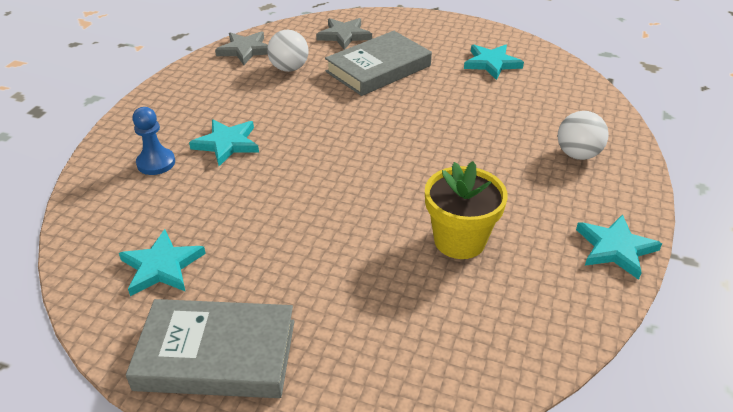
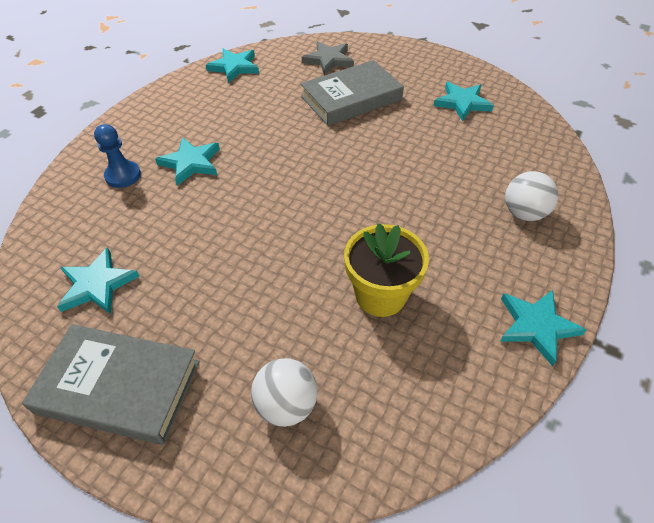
camera: 10 degrees right, 10 degrees up
grey star [215,31,268,65] -> turquoise star [206,48,259,82]
white ball [267,30,309,72] -> white ball moved to [251,358,318,427]

